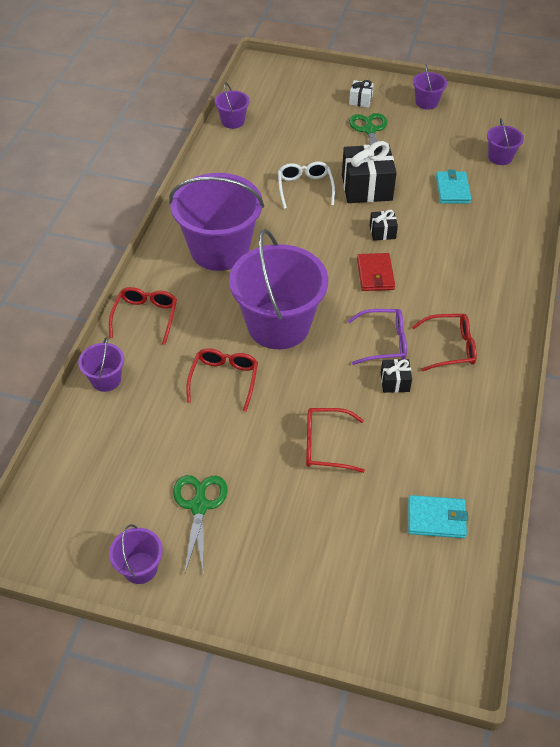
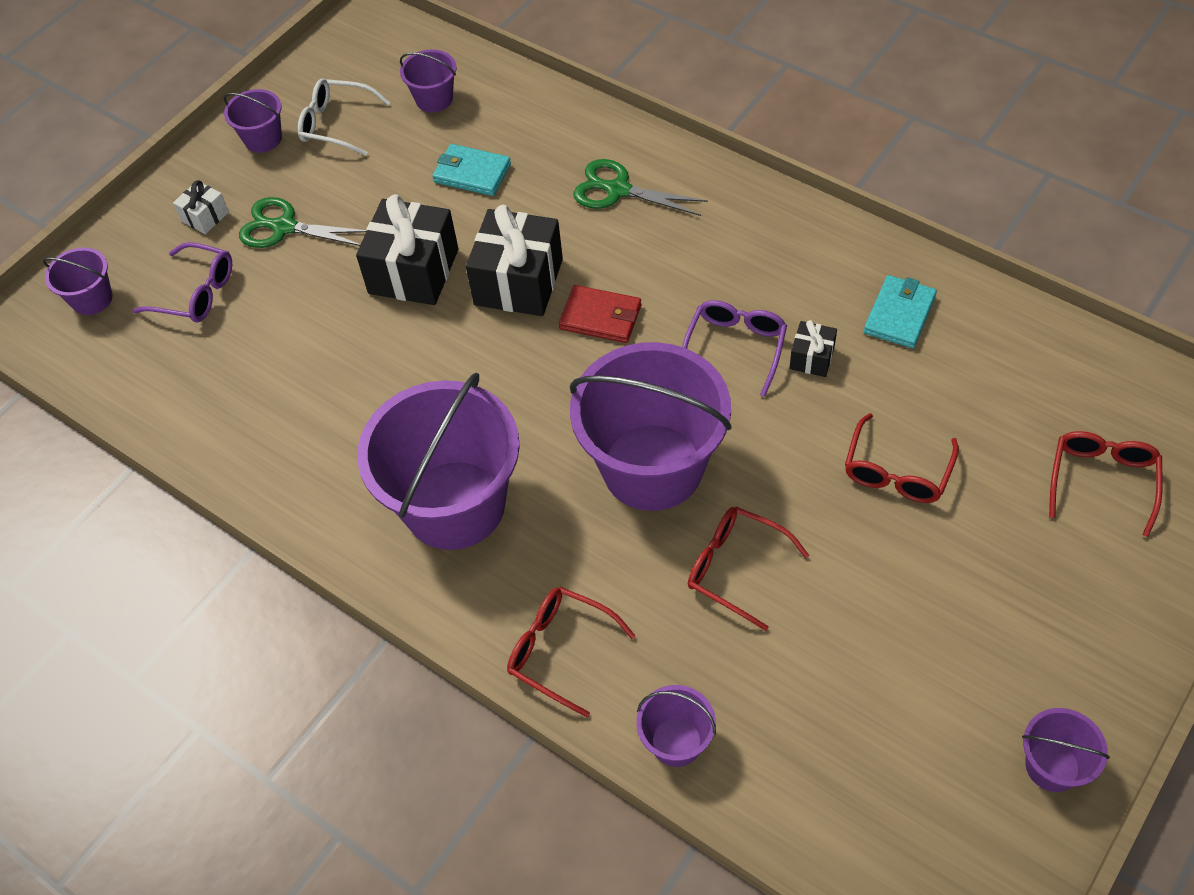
camera: 65 degrees left, 5 degrees up
green scissors [173,475,228,575] -> green scissors moved to [573,159,708,216]
purple bucket [214,83,249,129] -> purple bucket moved to [43,248,113,315]
white glasses [278,162,335,209] -> white glasses moved to [298,78,390,156]
black gift [370,210,398,241] -> black gift [466,205,563,316], size x2.05
turquoise wallet [408,495,468,538] -> turquoise wallet moved to [864,275,937,348]
red glasses [412,314,477,371] -> red glasses moved to [1049,431,1163,537]
none -> purple glasses [133,242,232,323]

